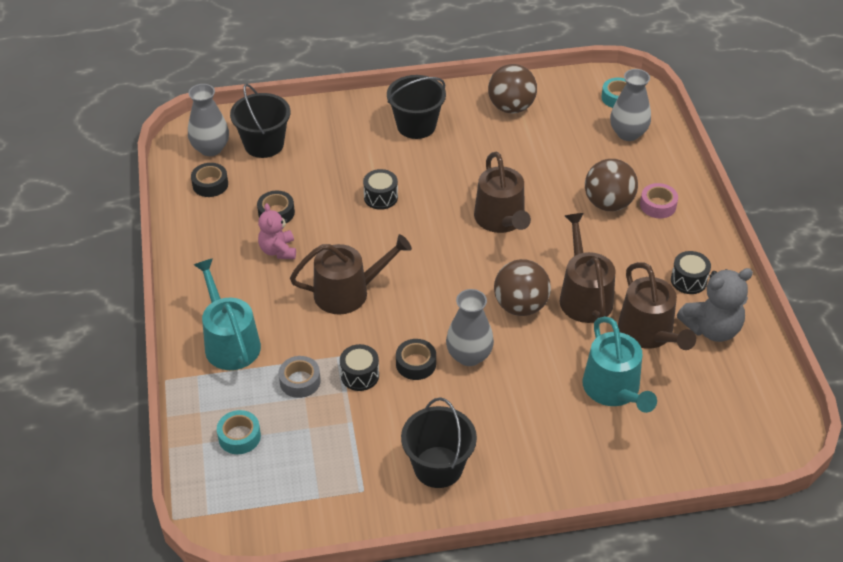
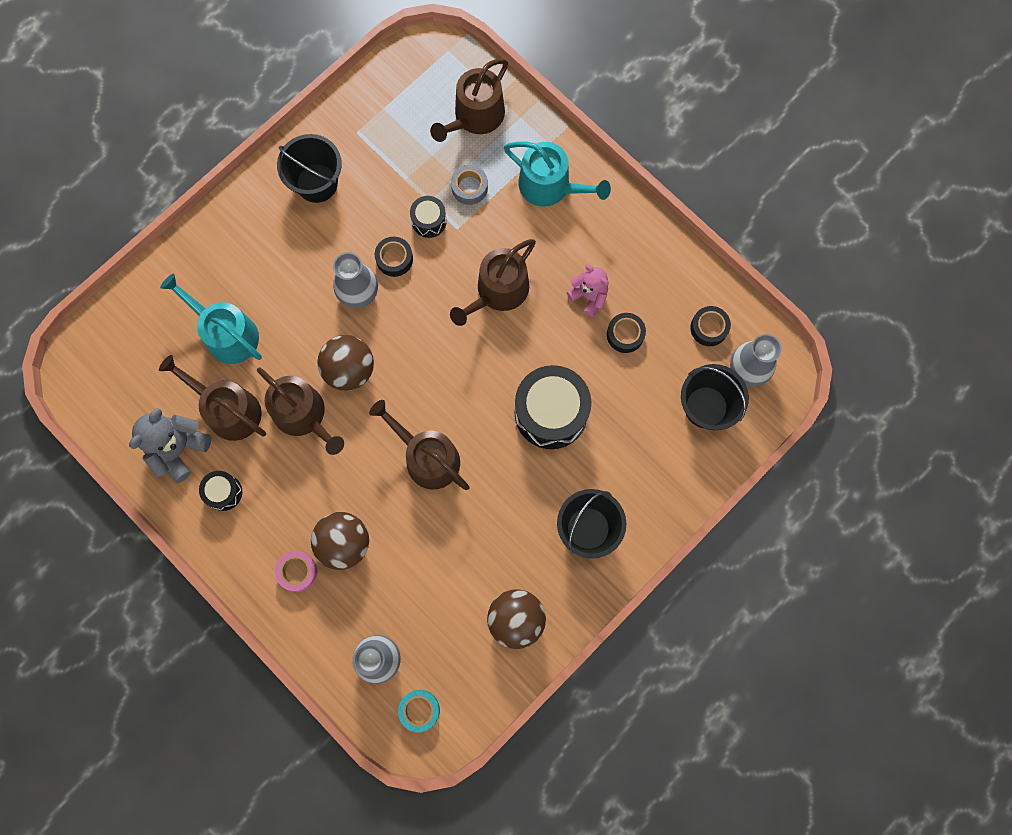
camera: 145 degrees right, 30 degrees up
turquoise tape [217,410,261,454] -> brown watering can [430,58,508,142]
black drum [363,169,398,210] -> black drum [515,365,591,449], size x2.03

